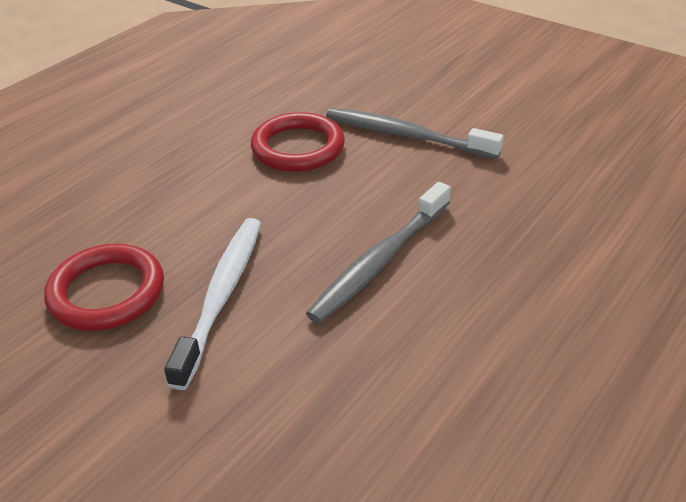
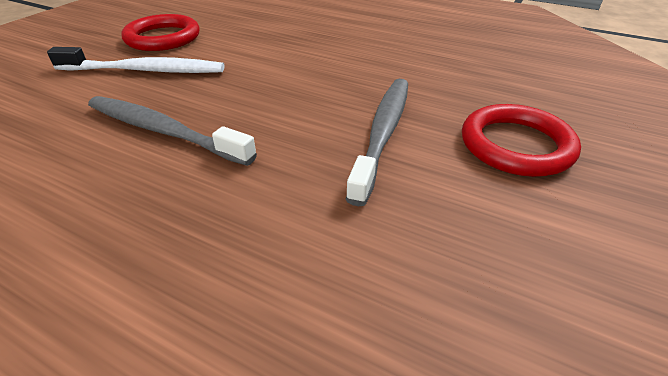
camera: 80 degrees right, 0 degrees up
red ring [251,112,345,172] -> red ring moved to [462,104,581,177]

